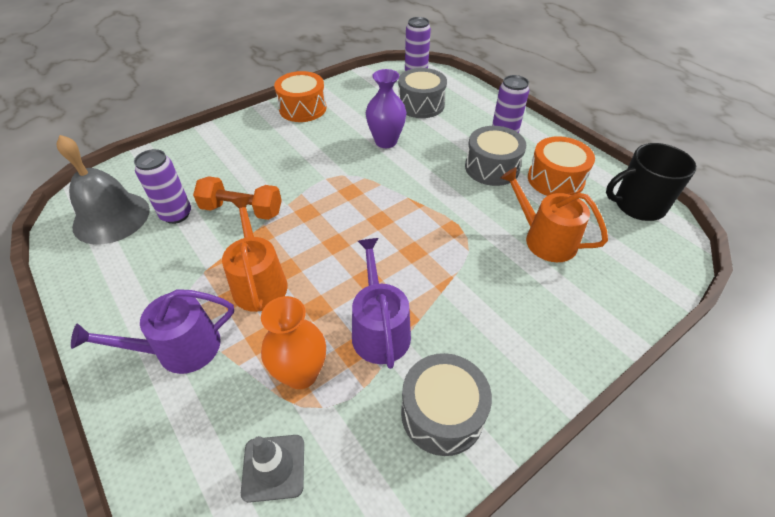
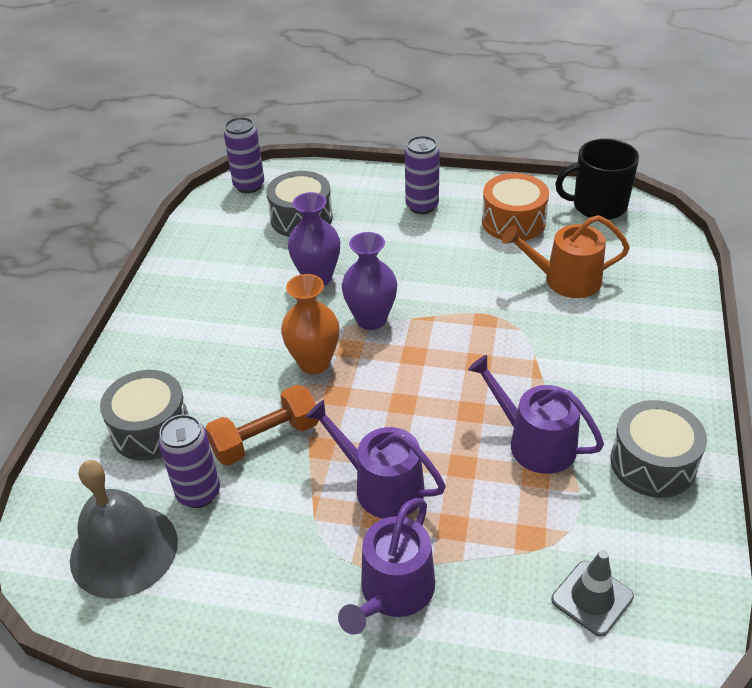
camera: 40 degrees left, 5 degrees down
orange watering can [222,197,288,312] -> purple watering can [306,400,446,519]
orange vase [261,296,326,389] -> orange vase moved to [281,274,339,374]
orange drum [274,71,326,122] -> none
grey drum [465,126,526,186] -> grey drum moved to [100,370,189,461]
black mug [606,143,696,221] -> black mug turned 45 degrees clockwise [555,139,639,220]
none -> purple vase [342,232,397,330]

